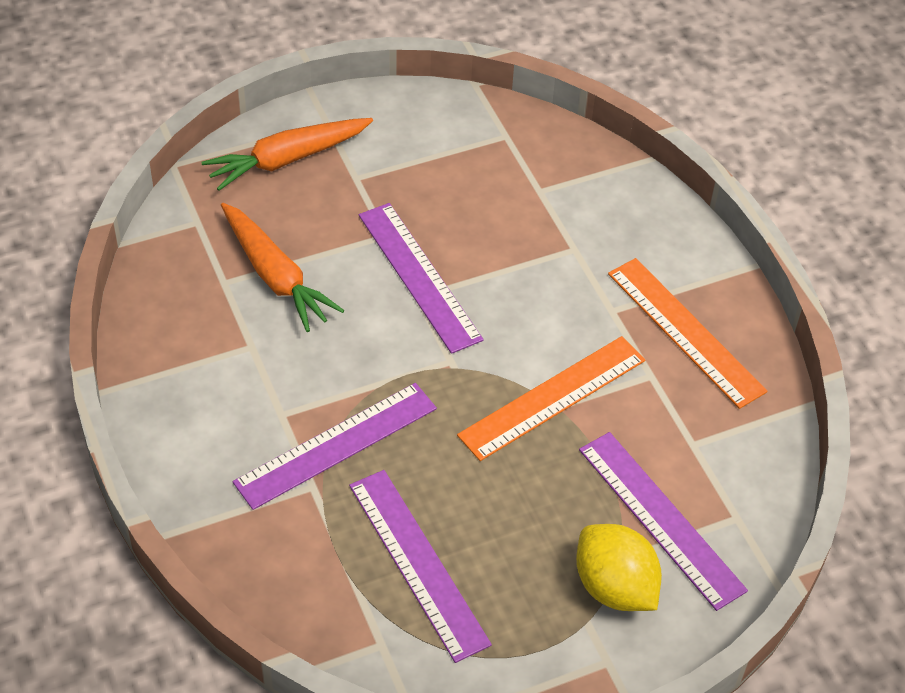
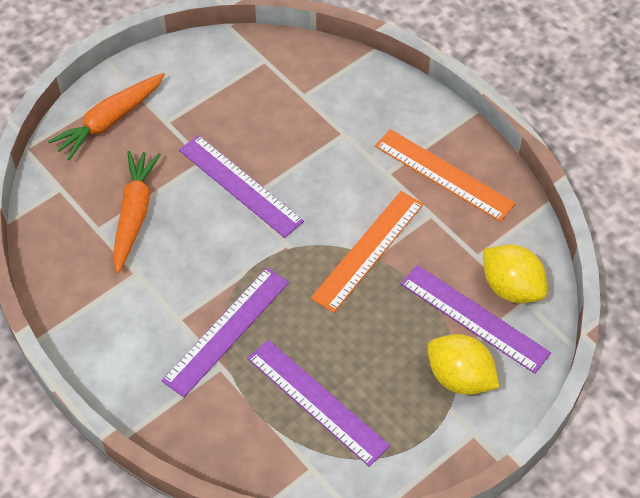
camera: 15 degrees left, 5 degrees up
orange carrot [221,203,344,332] -> orange carrot turned 120 degrees counterclockwise [113,151,161,273]
none -> yellow lemon [484,244,547,303]

